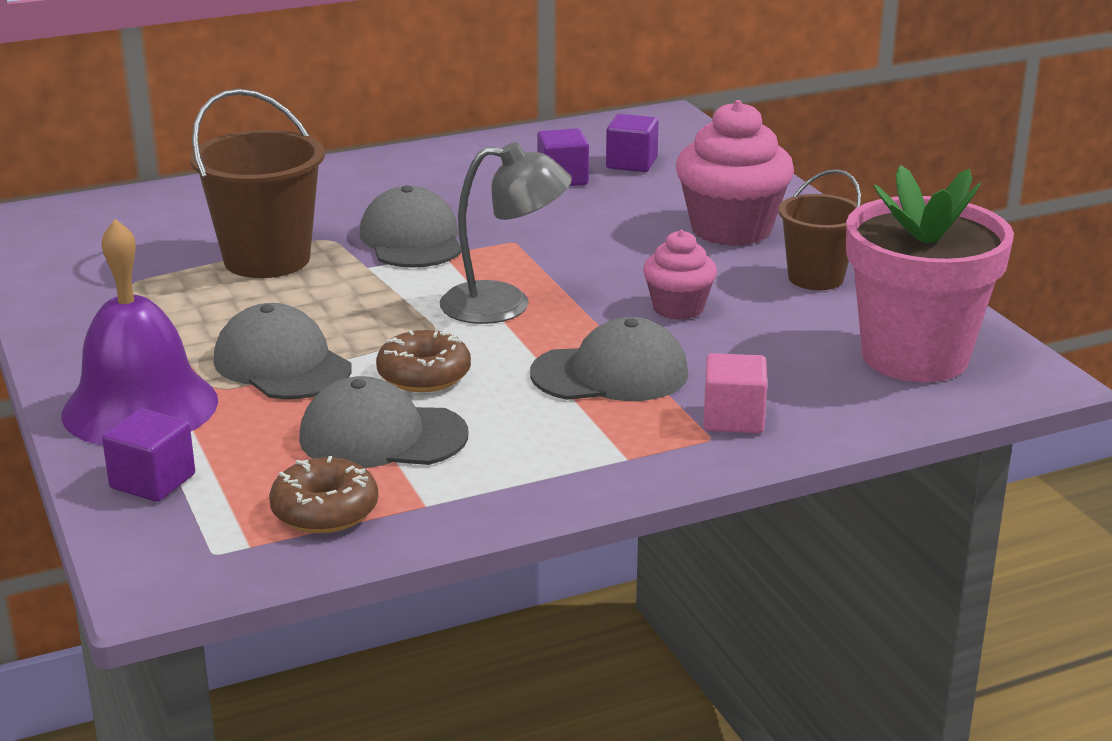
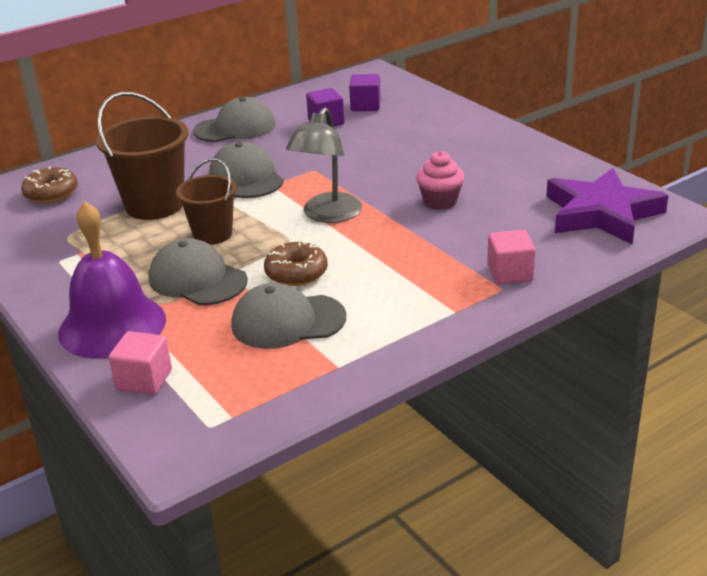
camera: 10 degrees left, 5 degrees up
purple cube [102,409,195,502] -> pink cube [109,331,172,395]
brown donut [269,456,378,533] -> brown donut moved to [21,166,78,203]
grey lamp [440,142,572,324] -> grey lamp turned 120 degrees clockwise [286,107,362,223]
grey cap [530,317,688,401] -> grey cap moved to [193,97,276,142]
pink cupcake [676,100,794,246] -> none
brown bucket [778,169,861,290] -> brown bucket moved to [176,158,237,245]
pink flower pot [846,165,1014,382] -> purple star [546,168,669,244]

